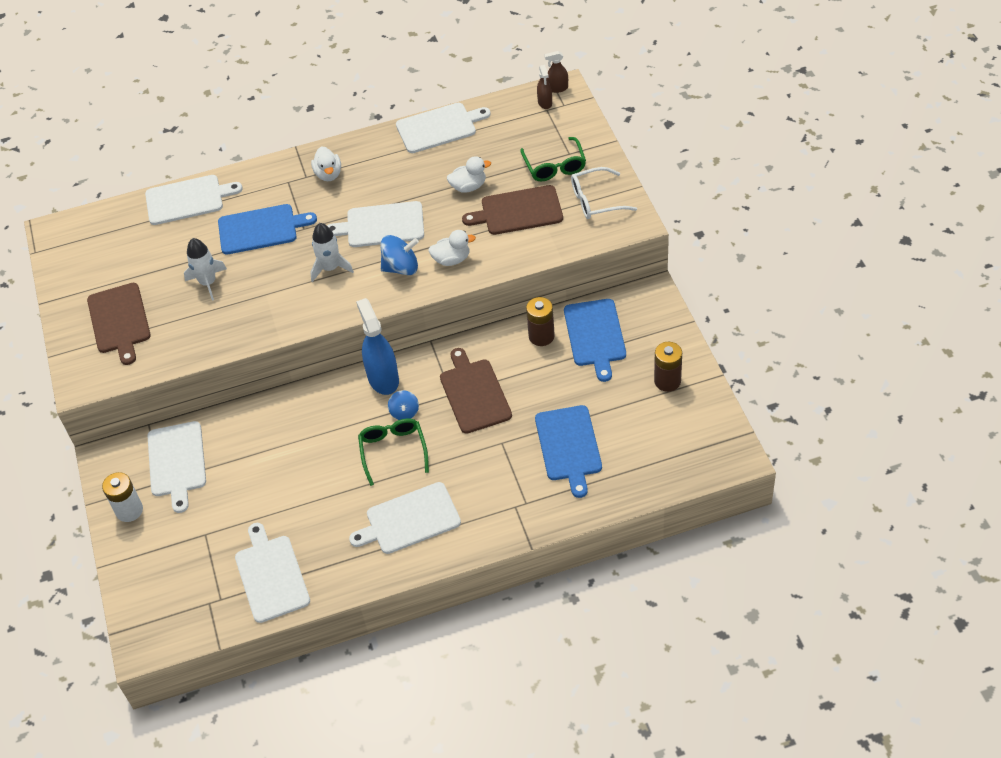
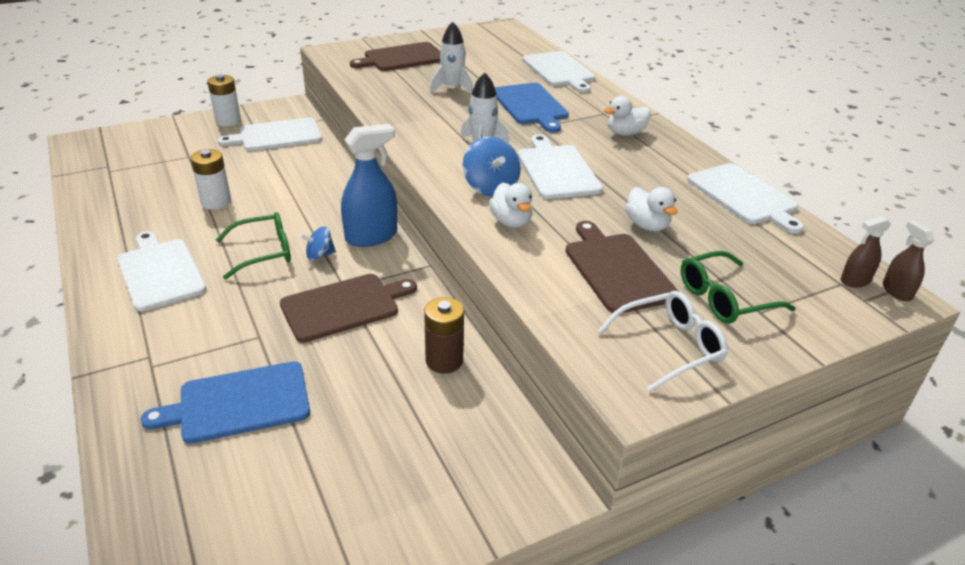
camera: 75 degrees right, 15 degrees down
white cutting board [235,523,310,623] -> none
blue cutting board [564,299,626,382] -> none
white glasses [571,167,637,219] -> white glasses turned 90 degrees clockwise [598,291,728,392]
brown battery [654,342,682,392] -> none
none -> white battery [190,149,231,210]

